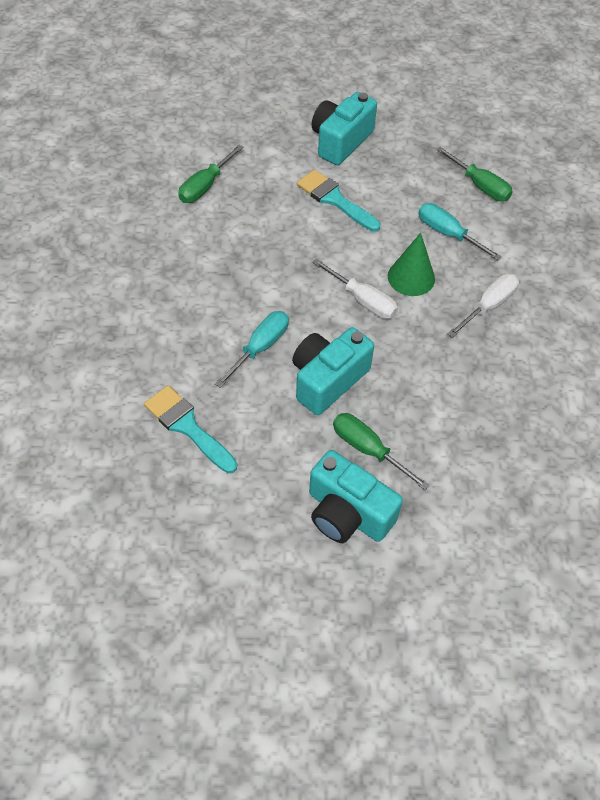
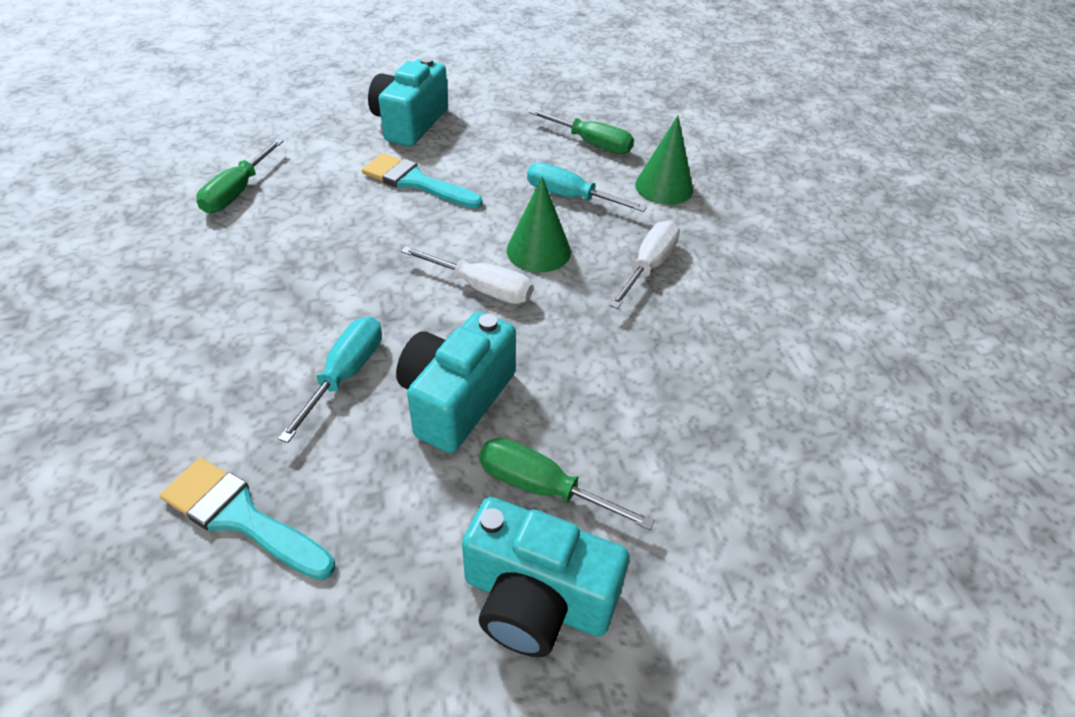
camera: 15 degrees left, 10 degrees down
none -> green cone [635,116,693,205]

